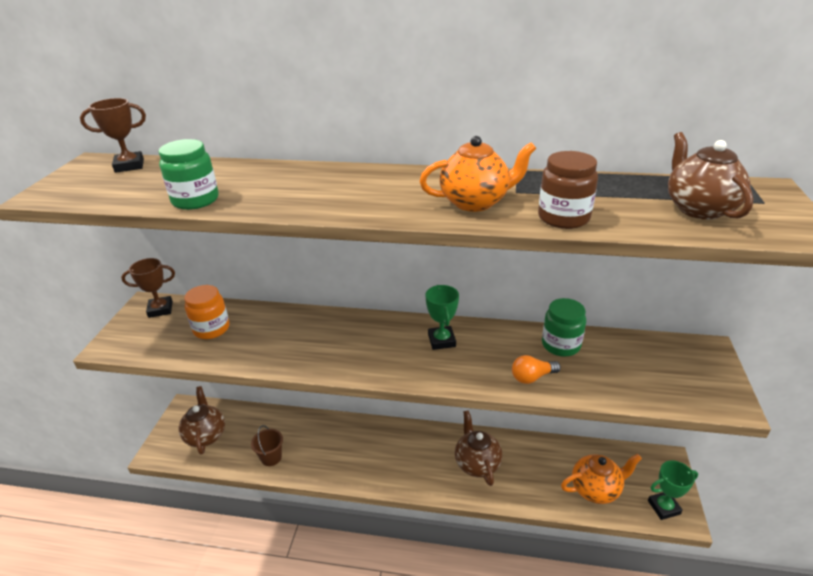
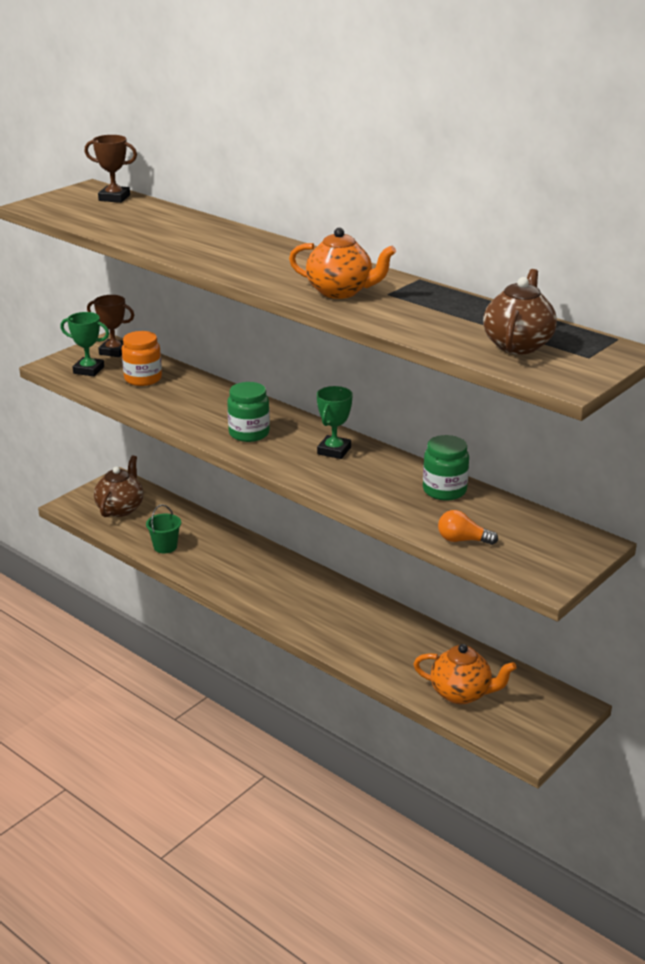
camera: 30 degrees right, 5 degrees down
green jar [158,139,219,210] -> green jar moved to [227,382,270,442]
brown bucket [251,425,283,466] -> green bucket [146,505,181,553]
brown teapot [455,410,502,486] -> none
orange light bulb [512,355,561,384] -> orange light bulb moved to [438,510,498,545]
brown jar [538,151,598,229] -> none
green trophy [648,460,698,520] -> green trophy moved to [60,312,109,376]

